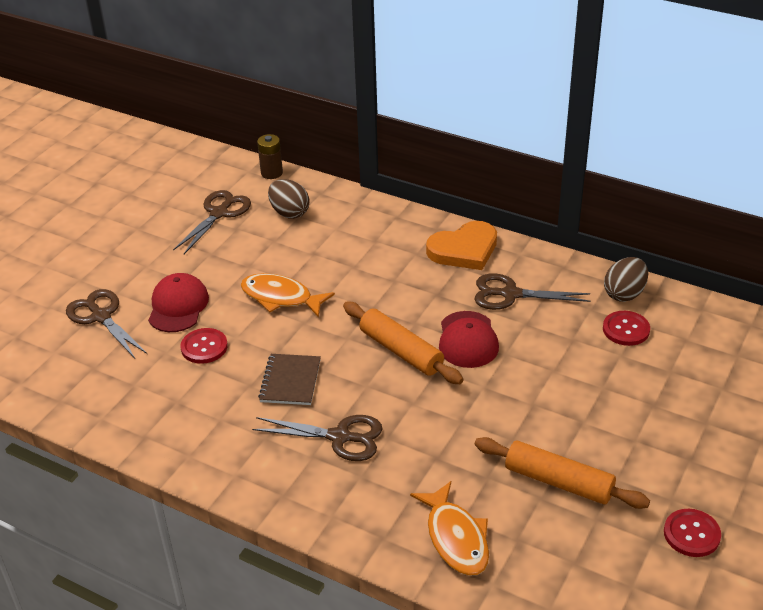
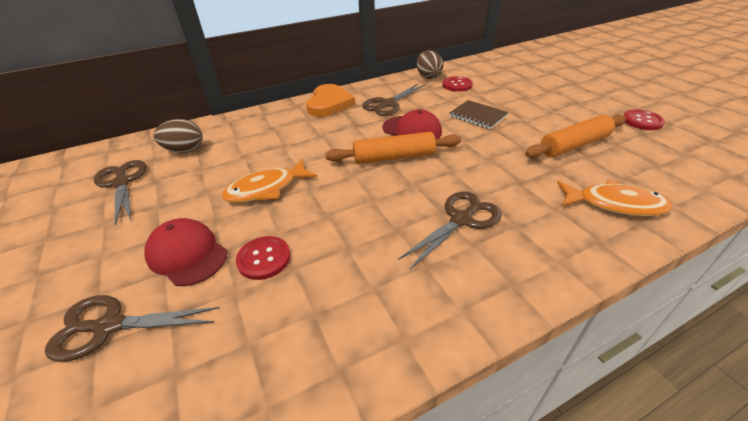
camera: 55 degrees left, 0 degrees up
brown battery [257,134,283,179] -> none
brown notebook [258,354,321,405] -> brown notebook moved to [449,100,509,129]

